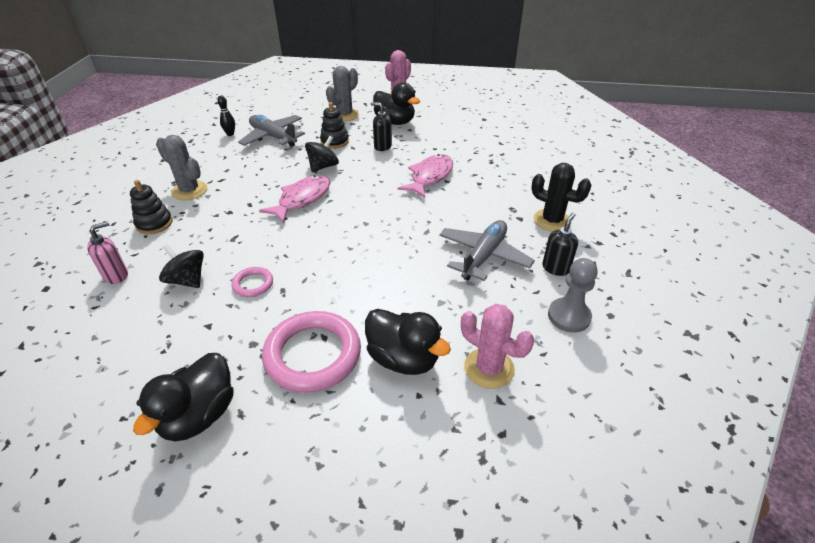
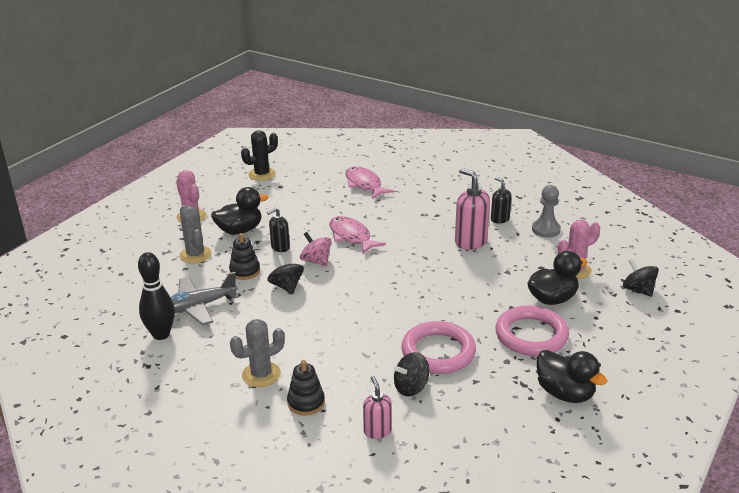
camera: 65 degrees left, 10 degrees down
black bowling pin [217,96,235,136] -> black bowling pin [138,252,175,340], size x1.98
pink ring [232,267,273,297] -> pink ring [401,321,476,374], size x2.08
pink fish [259,175,330,223] -> pink fish moved to [346,167,394,199]
grey plane [439,220,535,281] -> pink soap dispenser [455,168,490,250]
black cactus [531,163,591,232] -> black cactus moved to [241,130,278,181]
none -> pink spinning top [300,232,332,266]
none -> black spinning top [623,259,659,297]

